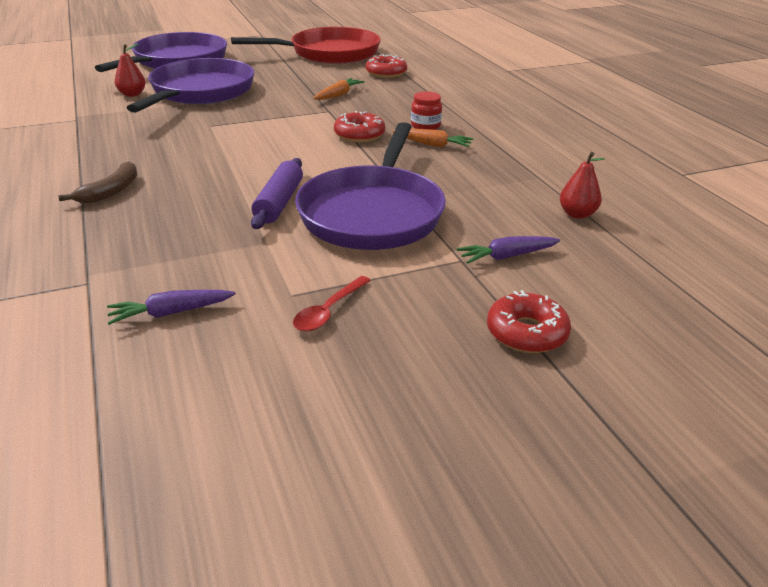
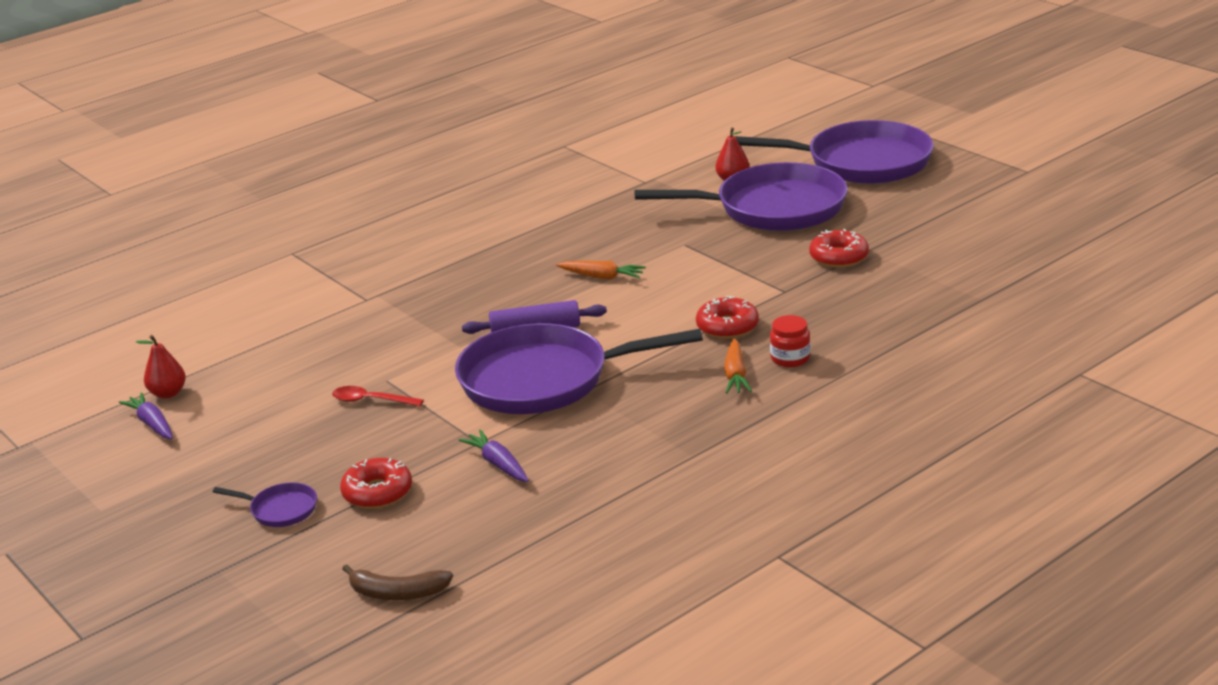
camera: 75 degrees right, 5 degrees down
brown banana [58,161,137,203] -> brown banana moved to [342,564,453,600]
purple carrot [107,290,236,325] -> purple carrot moved to [119,392,173,439]
red pan [231,27,381,64] -> none
orange carrot [313,78,365,100] -> orange carrot moved to [556,261,646,279]
red donut [366,54,407,78] -> red donut moved to [809,229,869,268]
red pear [560,152,605,219] -> red pear moved to [136,335,186,398]
none -> purple pan [213,482,317,527]

